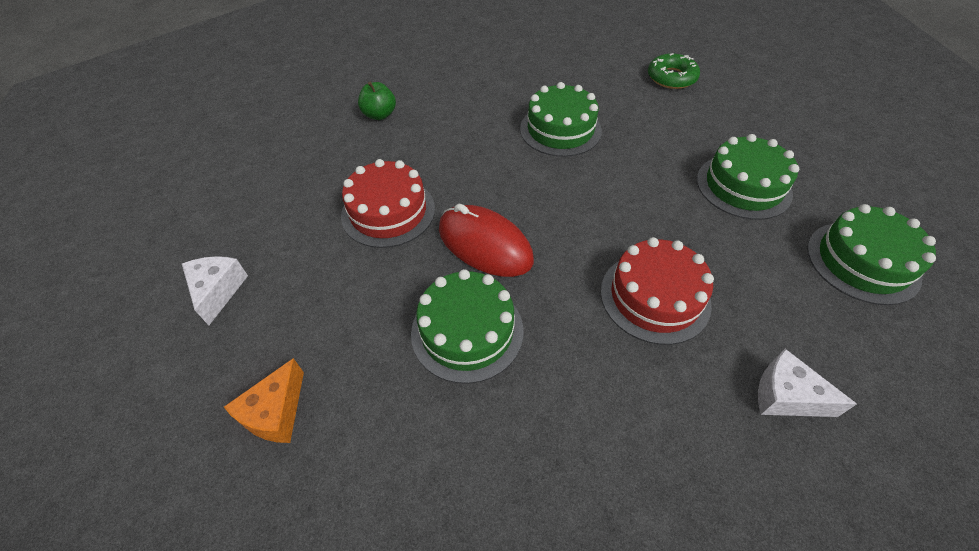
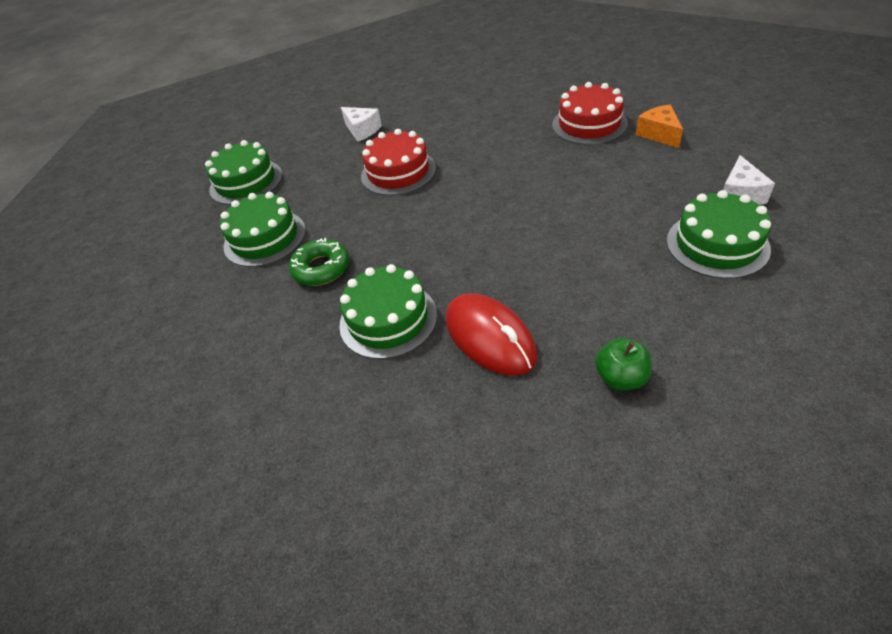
camera: 160 degrees left, 5 degrees down
orange cheese [224,358,304,443] -> orange cheese turned 60 degrees counterclockwise [636,104,683,148]
red cake [341,159,435,248] -> red cake moved to [552,82,628,145]
green cake [411,269,523,384] -> green cake moved to [667,190,771,279]
red mouse [439,204,534,277] -> red mouse moved to [446,293,538,376]
green donut [648,53,700,89] -> green donut moved to [289,238,349,286]

